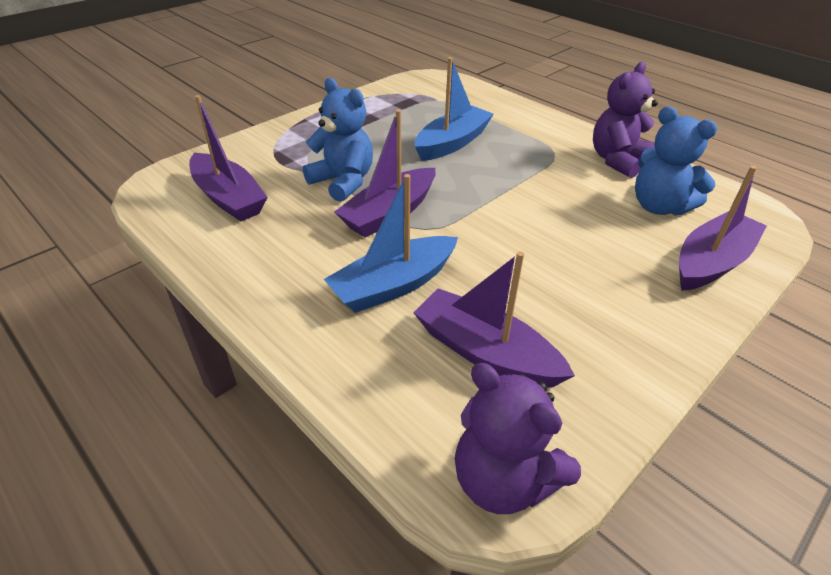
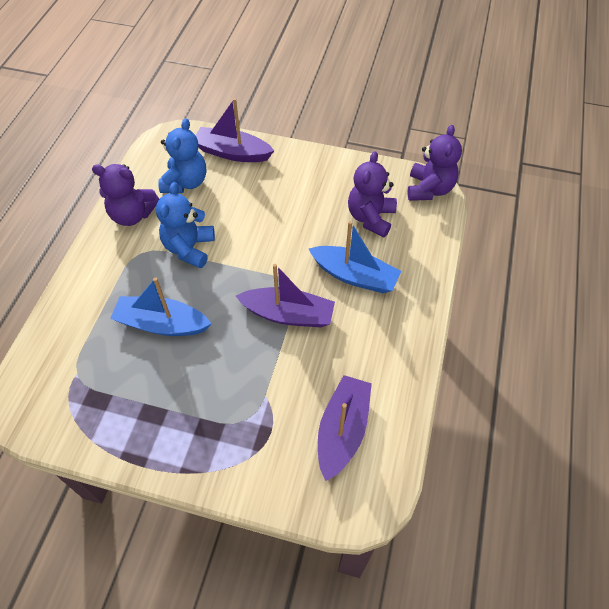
camera: 120 degrees left, 15 degrees up
blue teddy bear [303,78,373,202] -> blue teddy bear moved to [156,182,215,268]
purple boat [413,251,575,388] -> purple teddy bear [348,151,397,237]

